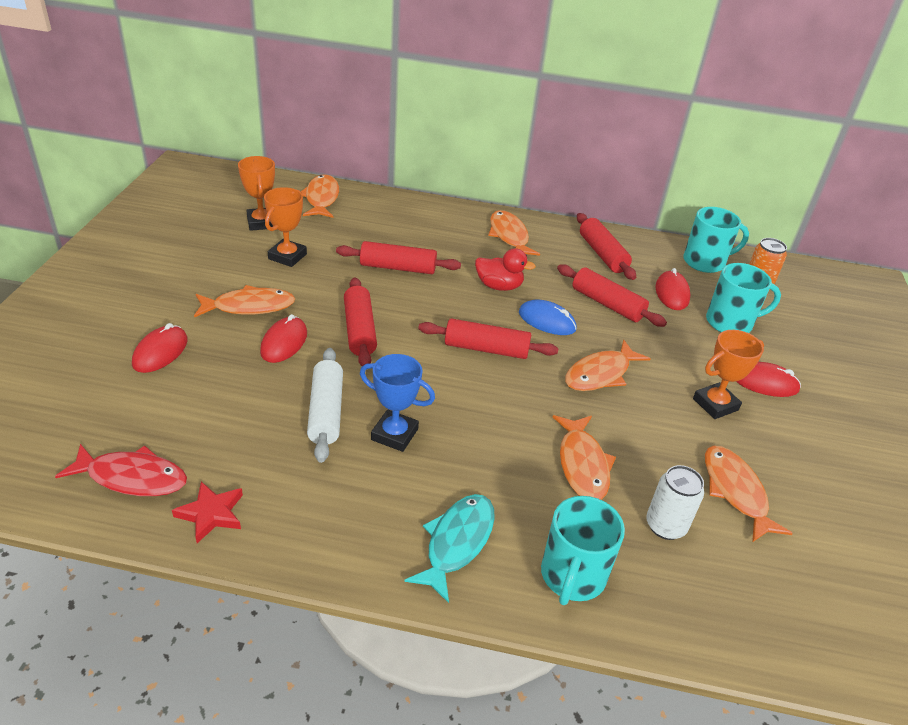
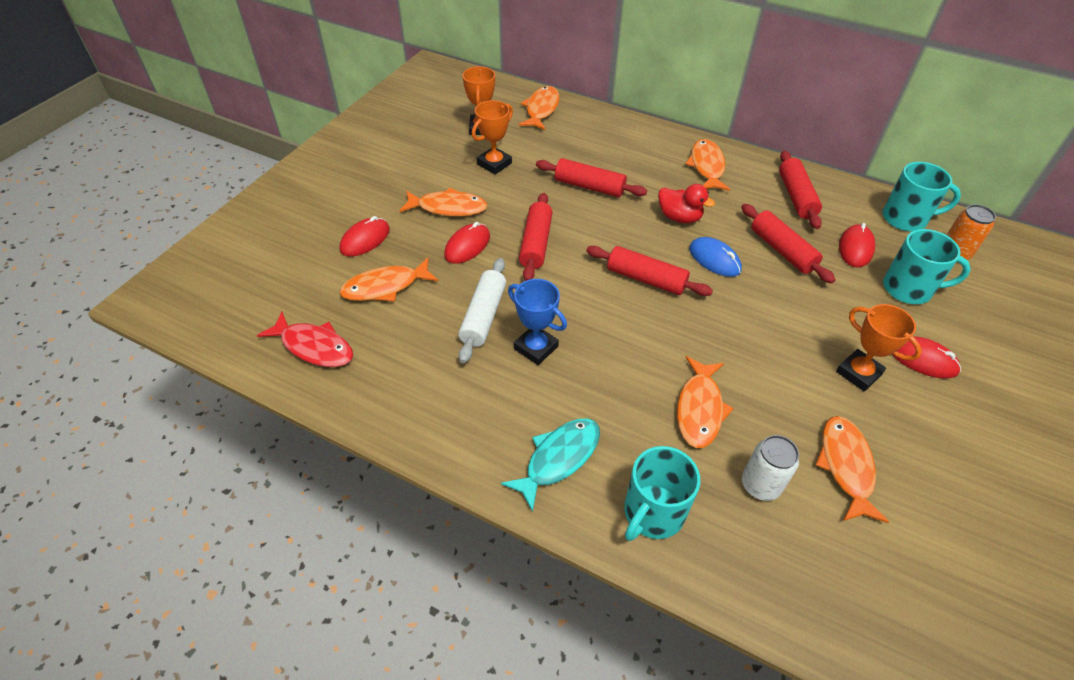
camera: 20 degrees right, 10 degrees up
red star [172,482,243,543] -> none
orange fish [565,340,651,391] -> orange fish moved to [339,258,438,302]
orange trophy [693,330,764,419] -> orange trophy turned 60 degrees clockwise [836,304,922,392]

